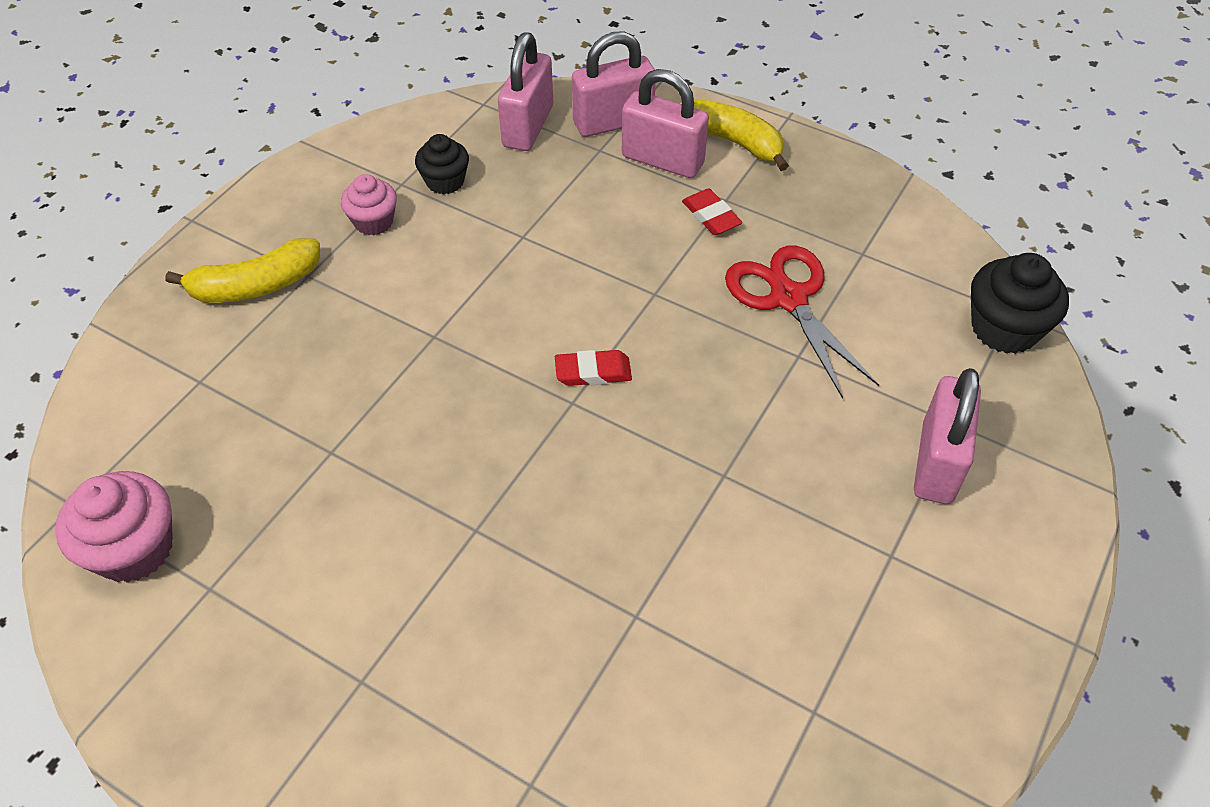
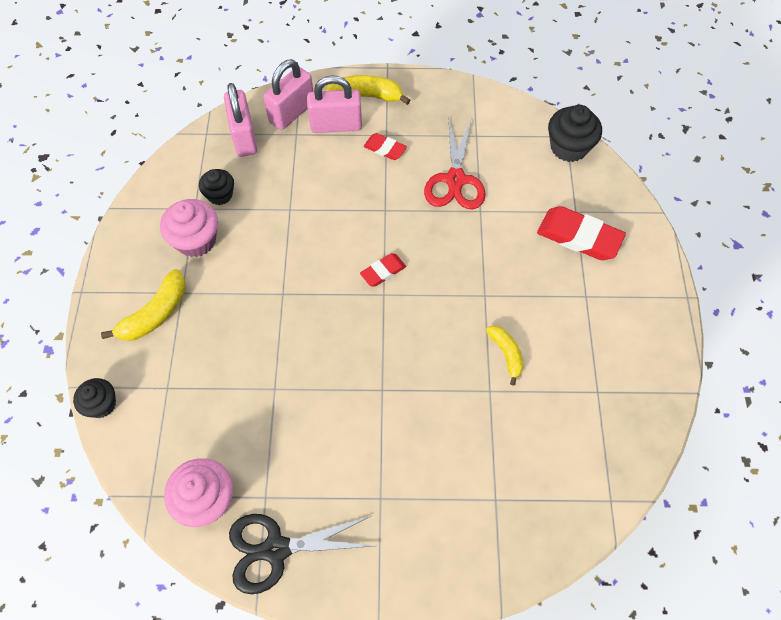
camera: 30 degrees left, 10 degrees up
pink cupcake [341,174,397,235] -> pink cupcake [160,199,218,257], size x1.56
red scissors [725,245,879,399] -> red scissors turned 120 degrees counterclockwise [424,120,486,209]
pink padlock [914,368,981,504] -> red eraser [537,206,626,260]
none -> black cupcake [73,378,116,418]
none -> black scissors [229,514,374,594]
none -> yellow banana [486,325,523,386]

